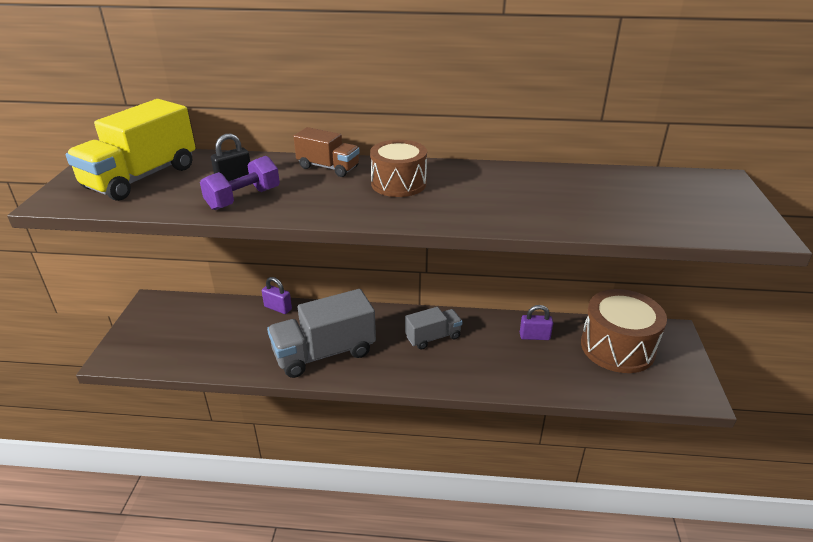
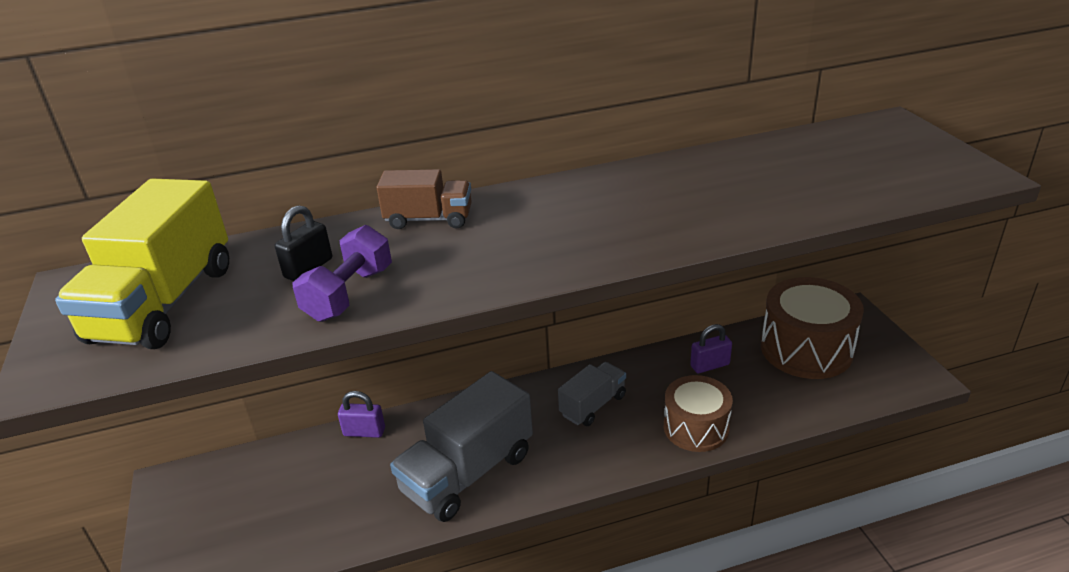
camera: 20 degrees left, 0 degrees up
brown drum [370,140,427,197] -> brown drum moved to [664,375,733,452]

